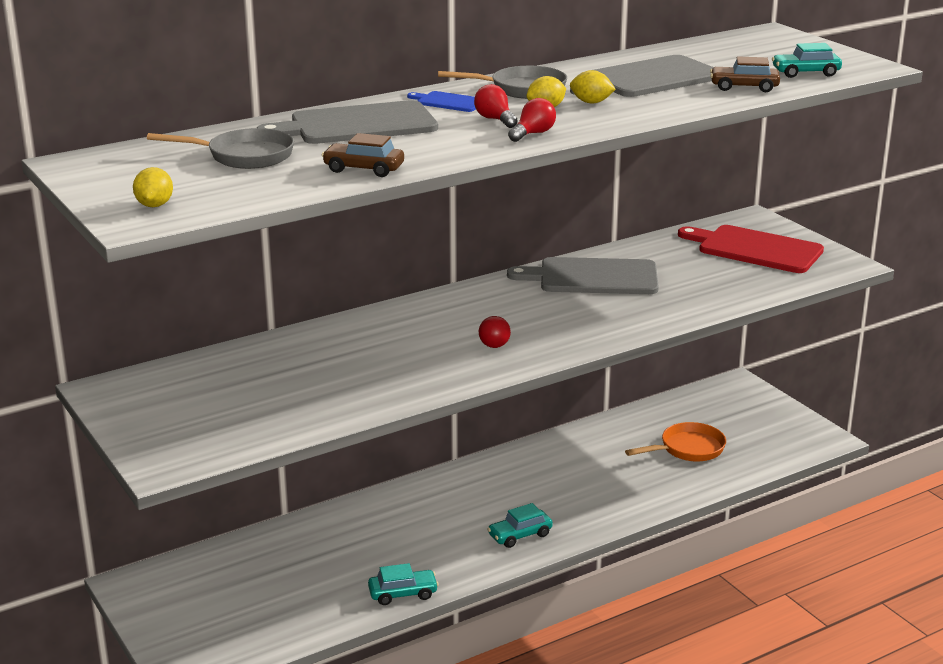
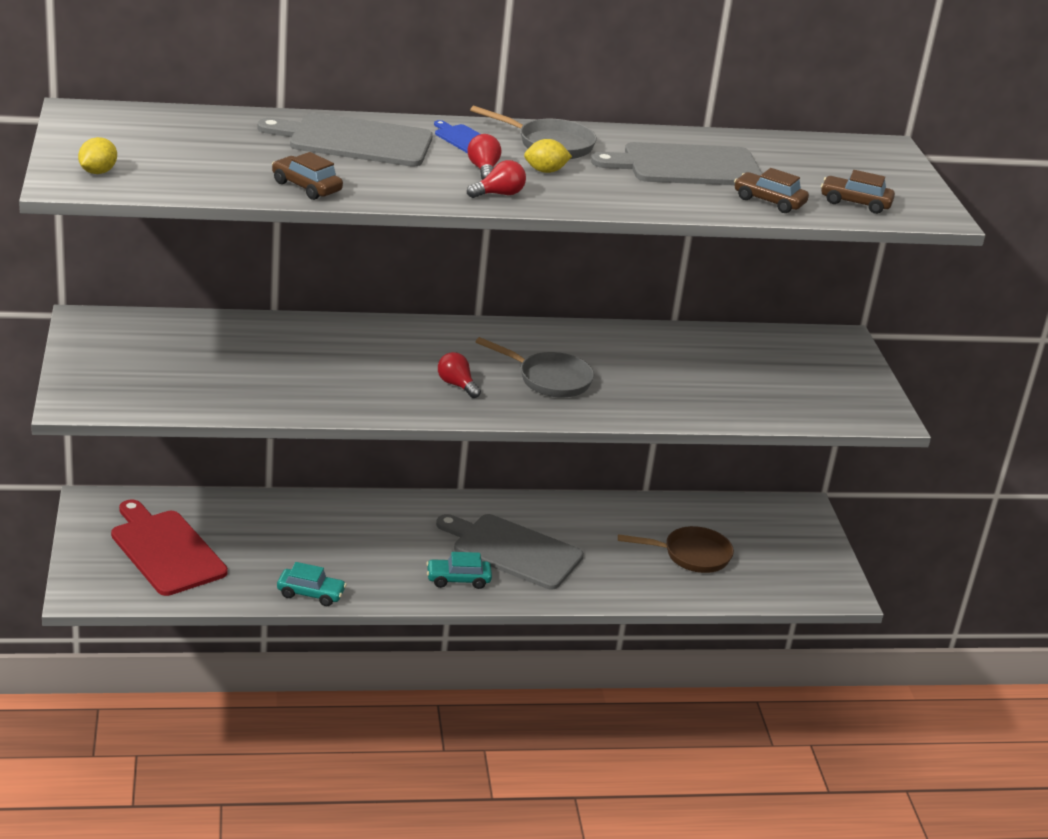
camera: 20 degrees right, 5 degrees up
grey pan [147,128,294,169] -> grey pan moved to [476,337,594,398]
red light bulb [479,316,511,348] -> red light bulb turned 105 degrees clockwise [438,352,481,398]
grey cutting board [507,257,659,294] -> grey cutting board moved to [436,514,584,589]
yellow lemon [570,70,616,103] -> none
orange pan [625,422,726,462] -> brown pan [618,526,734,573]
red cutting board [678,225,824,273] -> red cutting board moved to [111,499,228,596]
turquoise car [772,43,842,78] -> brown car [821,170,895,214]

